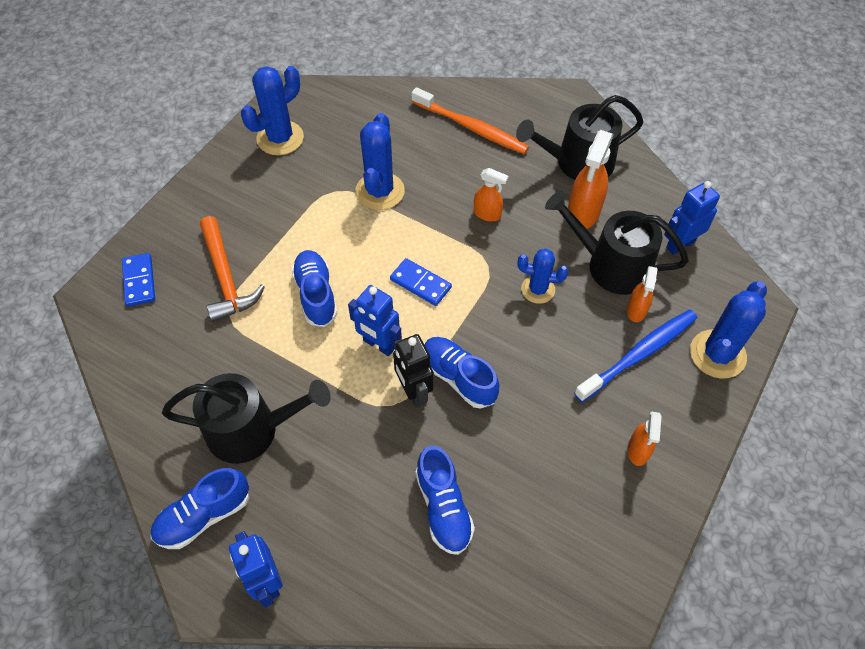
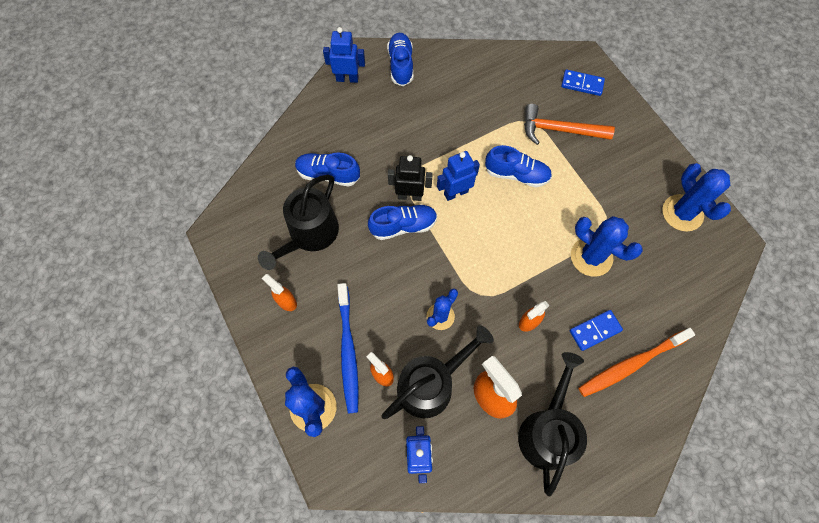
camera: 120 degrees right, 10 degrees up
black watering can [162,373,331,464] -> black watering can moved to [258,175,339,270]
blue domino [390,258,452,306] -> blue domino moved to [570,310,623,351]

